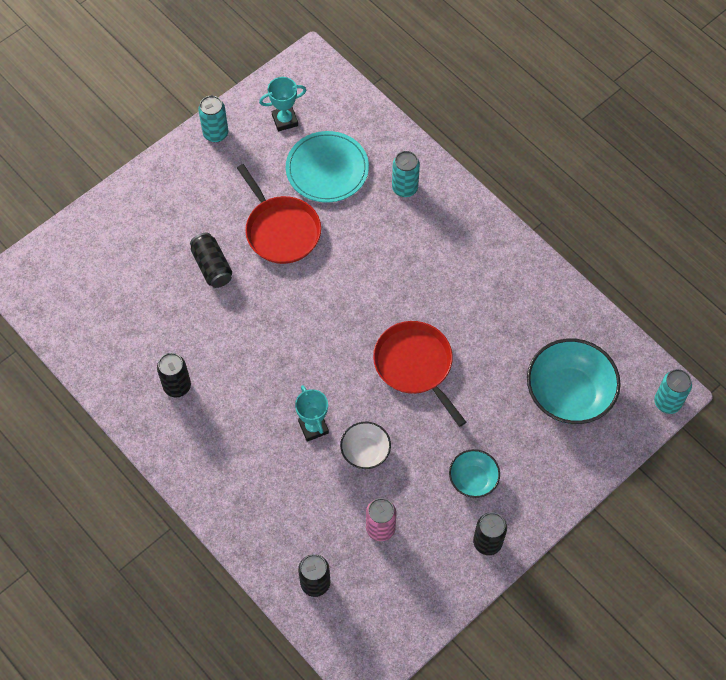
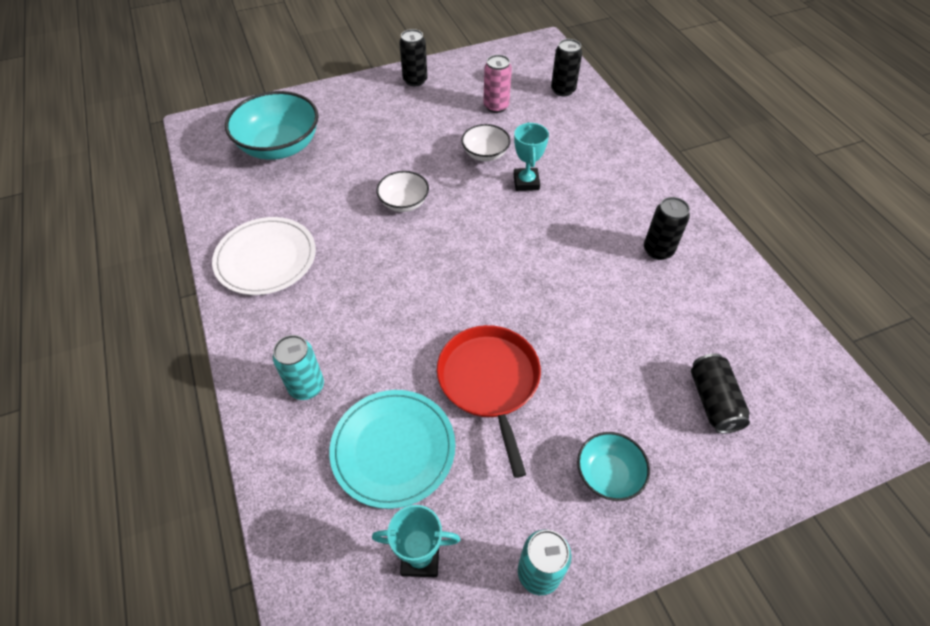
camera: 160 degrees left, 10 degrees down
black can [190,233,232,288] -> black can moved to [691,353,750,434]
red pan [373,321,466,427] -> white bowl [376,171,429,212]
turquoise bowl [449,449,500,498] -> turquoise bowl moved to [577,432,650,501]
turquoise can [654,369,692,414] -> none
none -> white plate [212,217,316,295]

